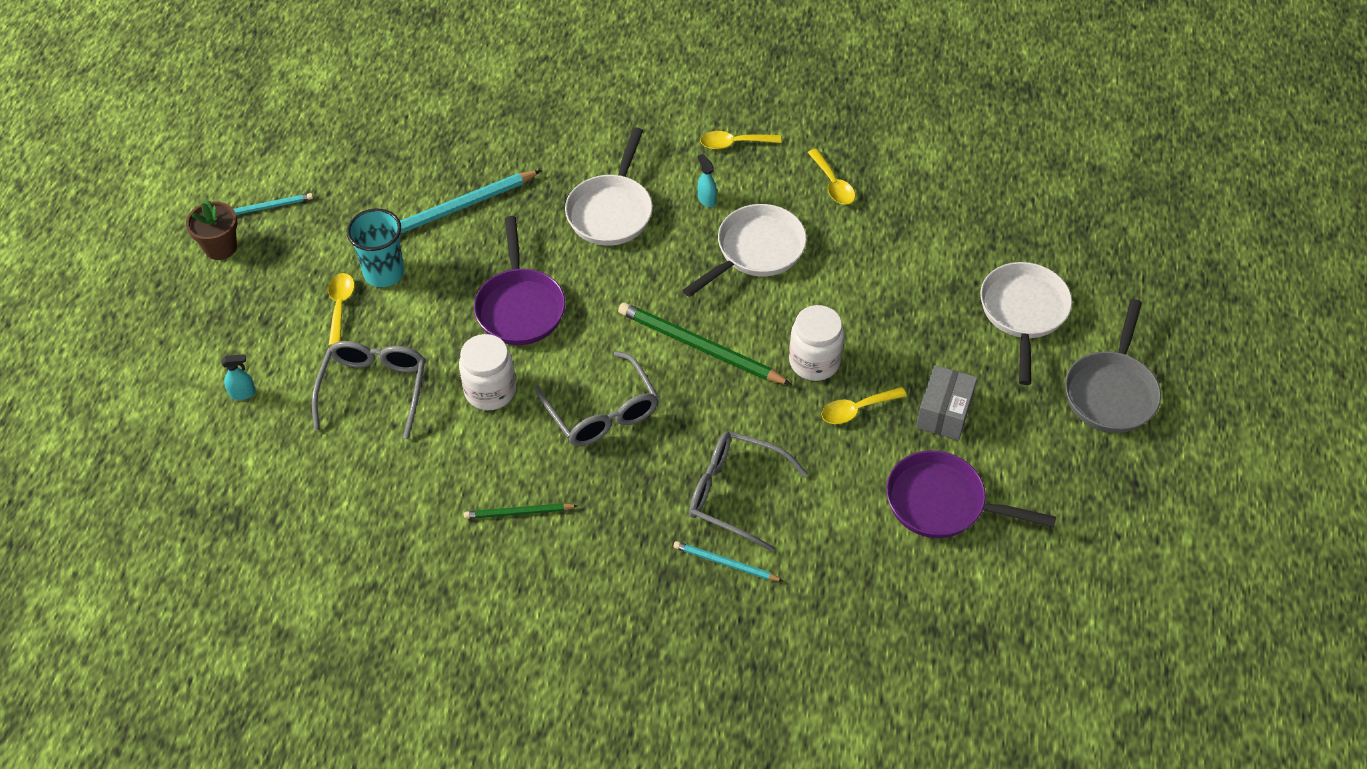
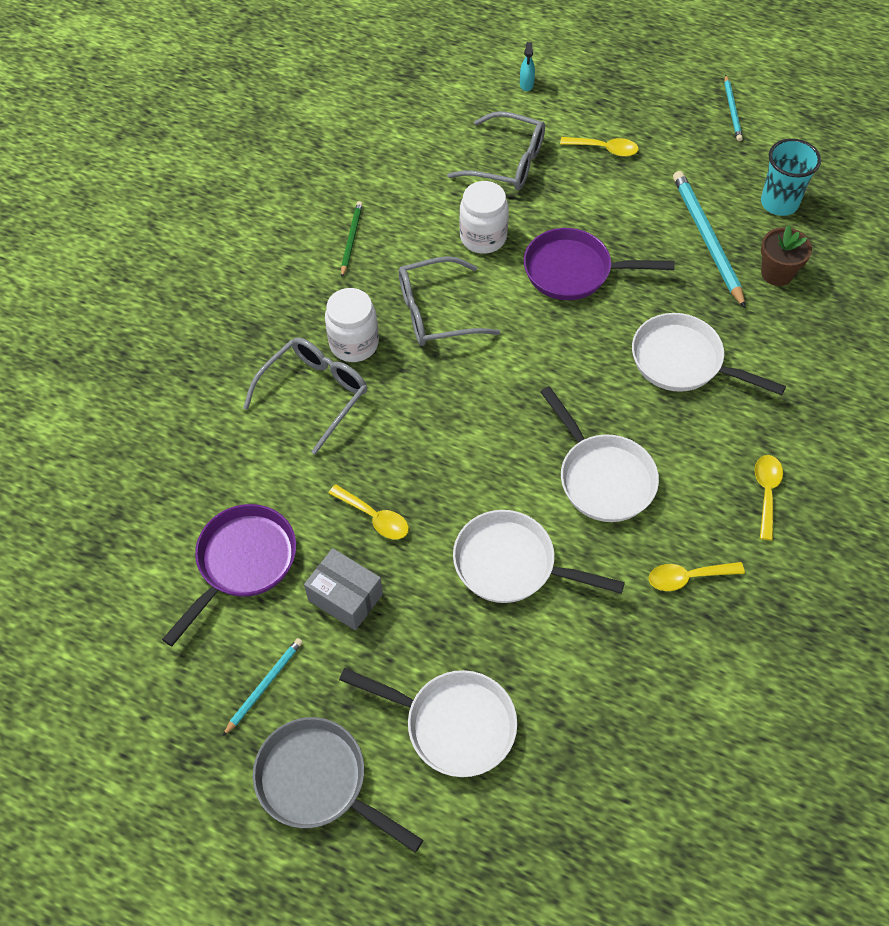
camera: 105 degrees right, 5 degrees up
brown flower pot [186,200,237,260] -> brown flower pot moved to [761,225,812,286]
turquoise cup [347,209,404,287] -> turquoise cup moved to [761,138,821,216]
green pencil [618,302,792,385] -> none
turquoise pencil [674,541,783,581] -> turquoise pencil moved to [223,638,303,736]
turquoise spray bottle [698,154,717,207] -> none
white jar [789,305,844,381] -> white jar moved to [325,288,379,362]
yellow spoon [821,387,907,424] -> yellow spoon turned 135 degrees clockwise [328,484,409,539]
none -> white pan [453,510,625,603]

